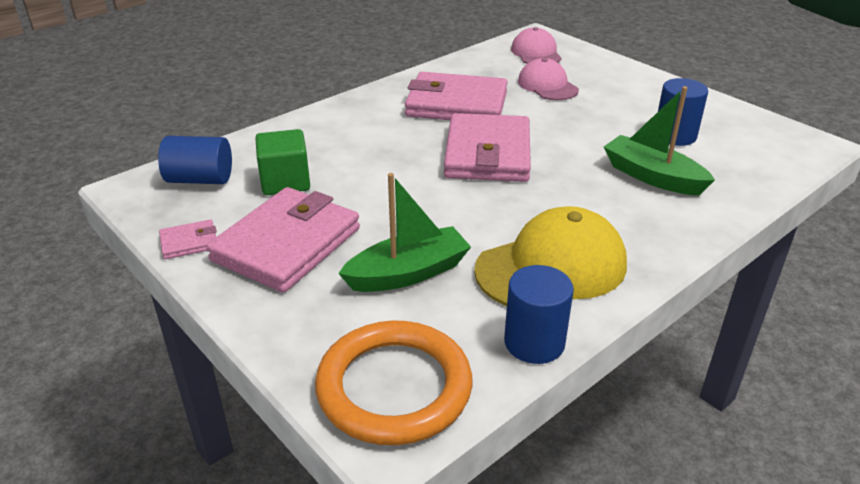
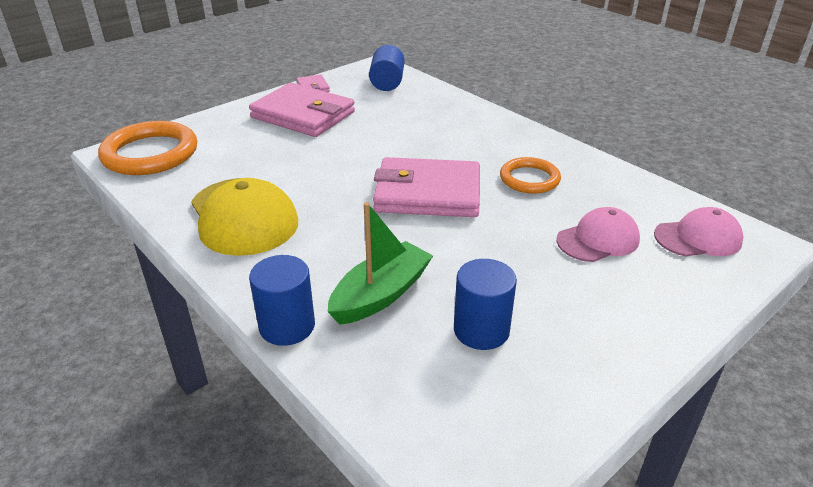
camera: 90 degrees right, 0 degrees up
green cube [255,129,310,195] -> none
green boat [338,173,471,292] -> none
pink wallet [405,72,508,120] -> orange ring [500,157,561,194]
blue cylinder [504,265,574,364] -> blue cylinder moved to [249,255,315,346]

